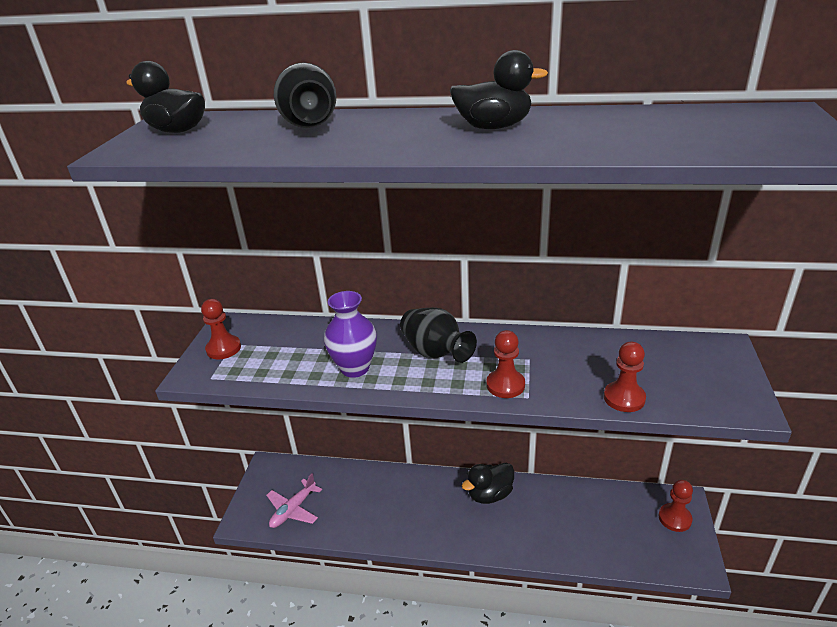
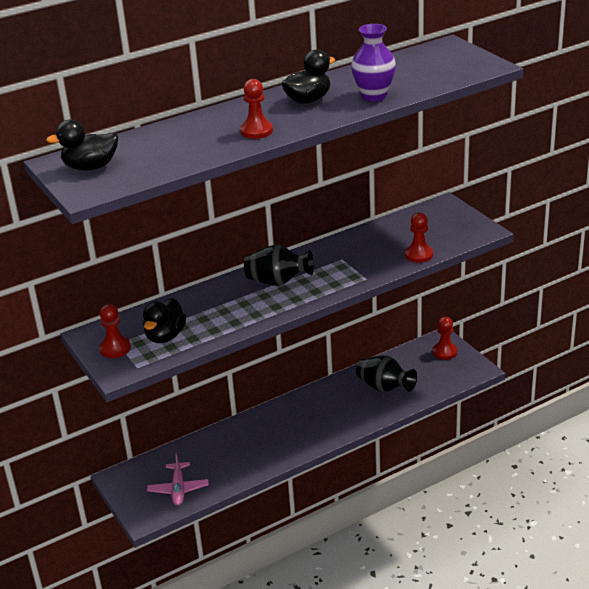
camera: 40 degrees left, 0 degrees up
black vase [274,62,336,128] -> black vase moved to [356,356,417,392]
purple vase [324,291,377,378] -> purple vase moved to [351,24,396,101]
black duck [462,463,514,504] -> black duck moved to [143,298,186,343]
red pawn [486,330,525,398] -> red pawn moved to [240,79,273,139]

